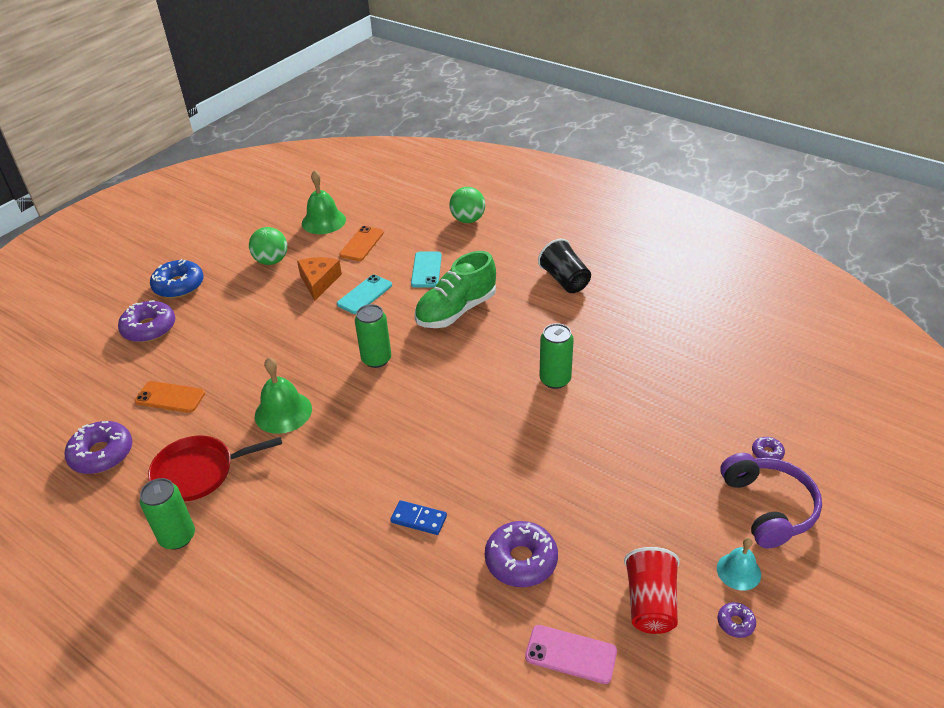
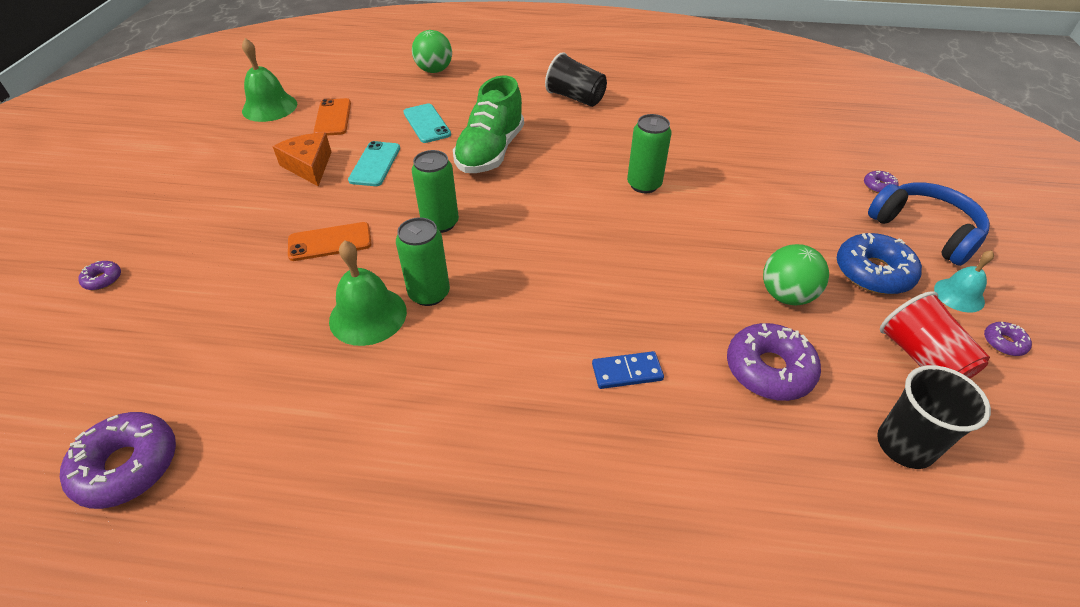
camera: 30 degrees left, 5 degrees up
purple donut [118,300,175,342] -> purple donut [78,261,121,290], size x0.48
orange phone [135,381,205,413] -> orange phone moved to [288,222,371,261]
green can [140,478,195,550] -> green can moved to [396,217,450,306]
red pan [148,435,282,501] -> none
blue donut [150,259,204,298] -> blue donut moved to [837,233,922,294]
green ball [249,227,287,265] -> green ball moved to [763,244,829,305]
pink phone [525,625,617,684] -> black cup [877,365,991,469]
purple headphones [720,453,822,548] -> blue headphones [868,182,990,266]

